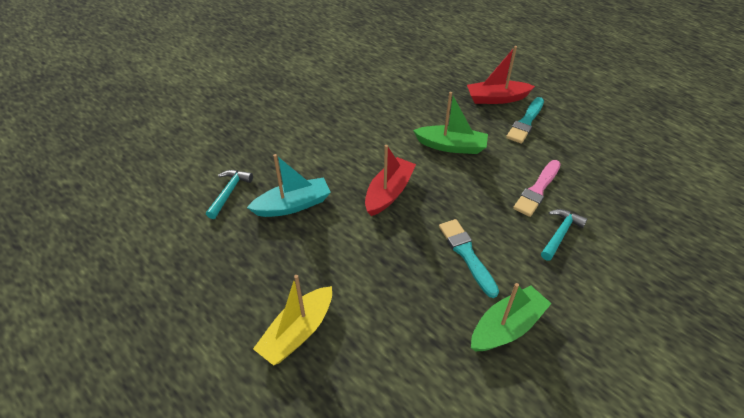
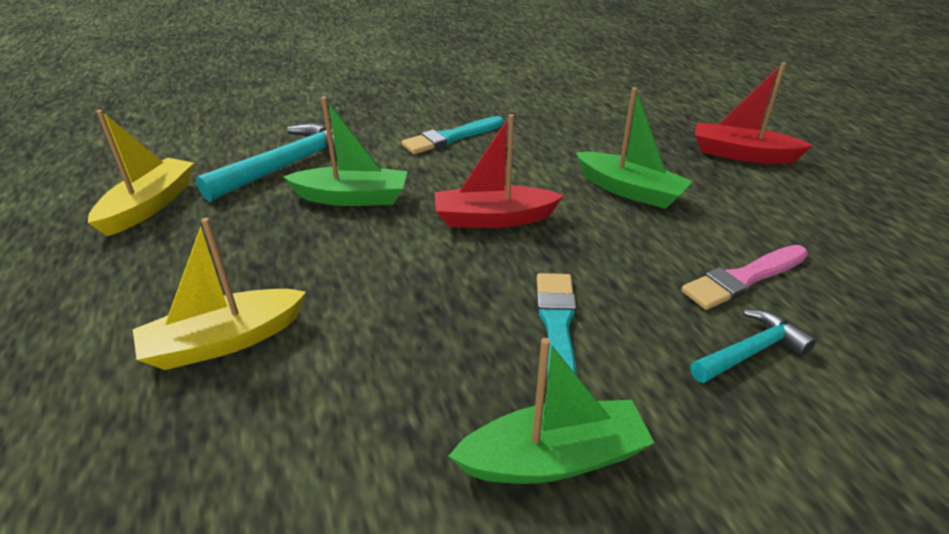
camera: 25 degrees right, 10 degrees down
turquoise hammer [206,170,253,219] -> turquoise hammer [196,123,336,202], size x1.74
turquoise boat [247,154,331,217] -> green boat [283,97,408,206]
red boat [365,145,416,216] -> red boat turned 150 degrees counterclockwise [434,114,564,228]
turquoise brush [506,97,544,144] -> turquoise brush moved to [402,116,504,154]
none -> yellow boat [88,110,194,236]

